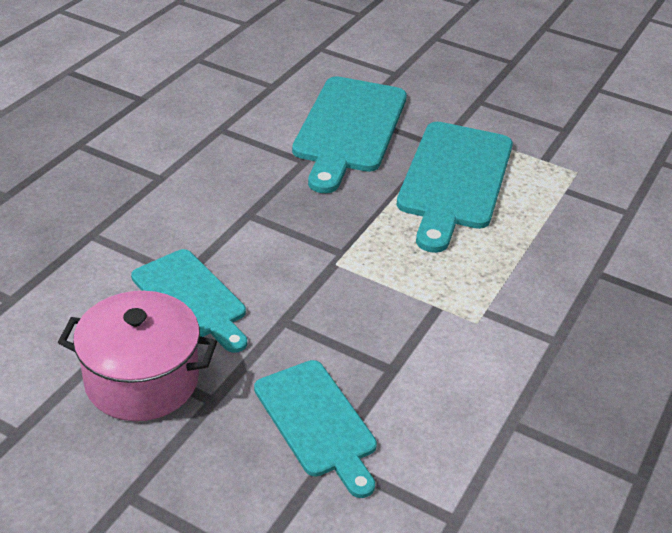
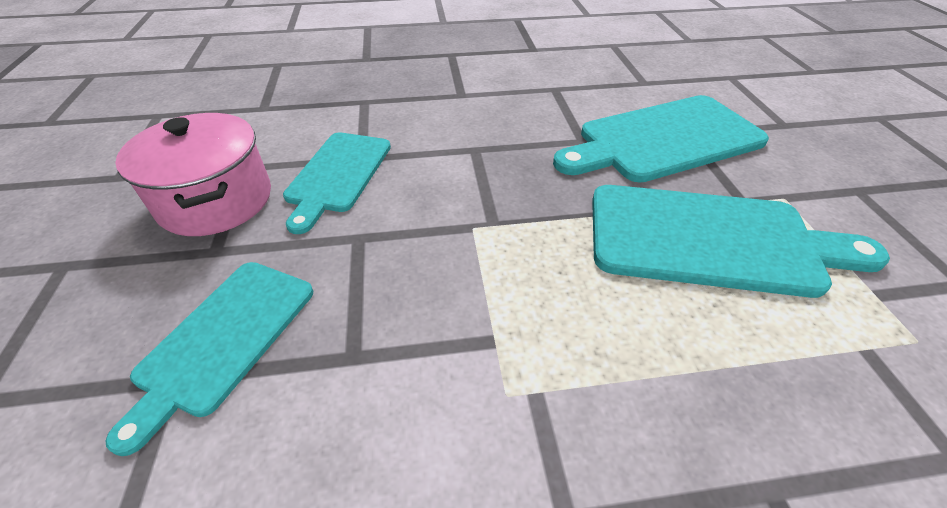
camera: 55 degrees right, 5 degrees up
turquoise cutting board [396,122,513,253] -> turquoise cutting board turned 150 degrees counterclockwise [592,185,890,298]

